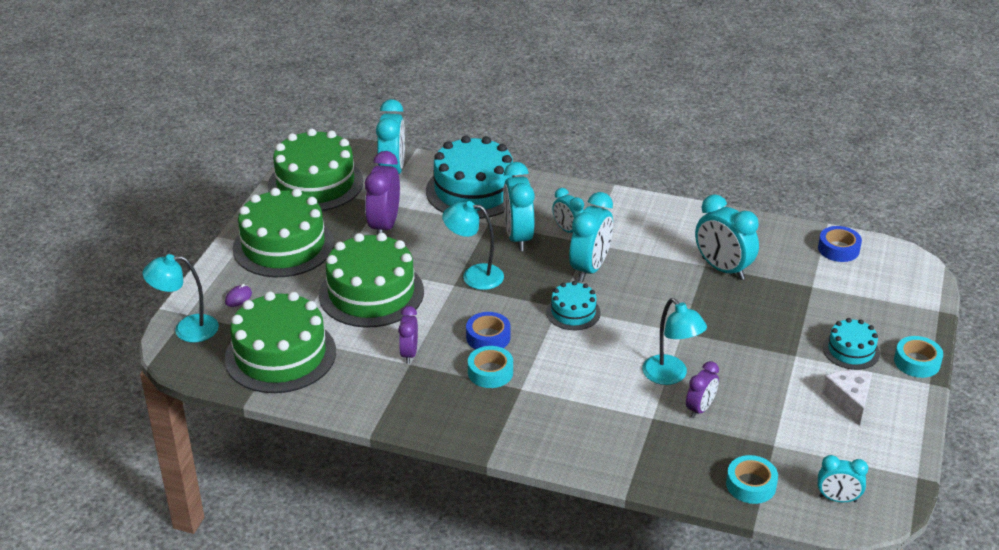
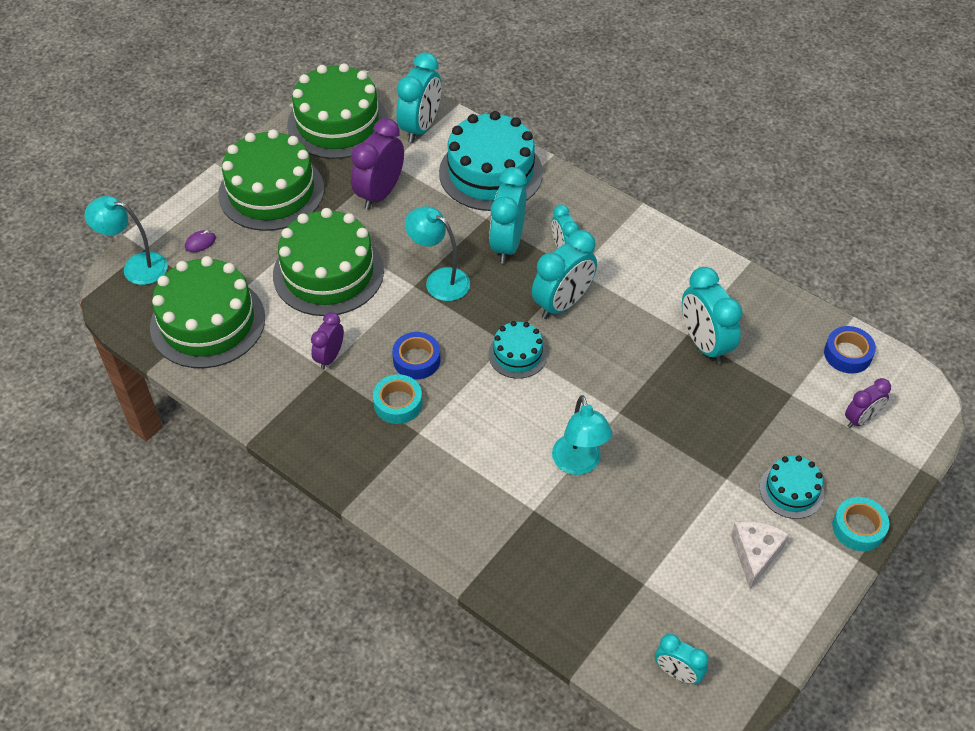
camera: 20 degrees right, 15 degrees up
purple clock [686,361,719,418] -> purple clock moved to [845,378,891,428]
turquoise tape [726,455,778,504] -> none

